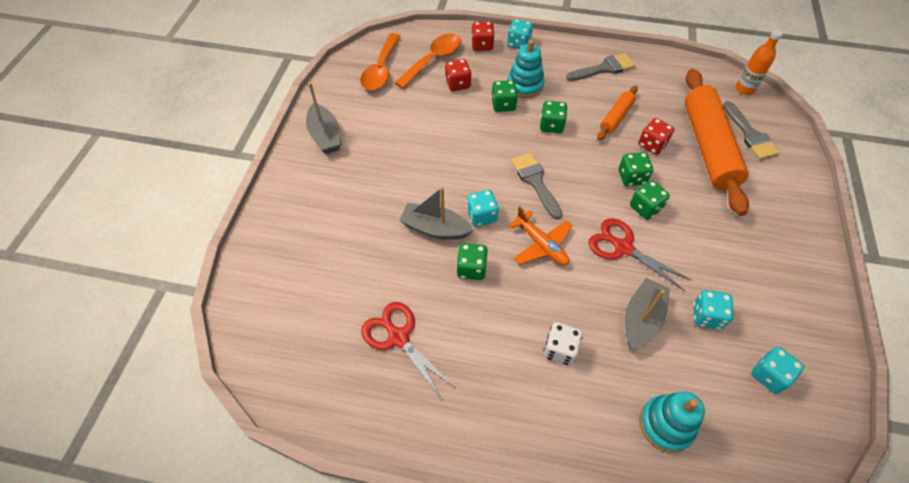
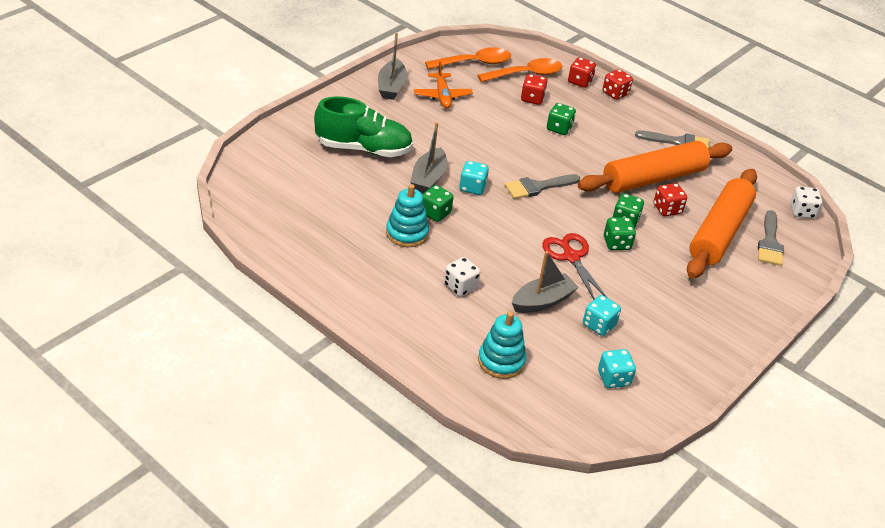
camera: 25 degrees right, 15 degrees down
orange spoon [360,33,400,91] -> orange spoon turned 150 degrees counterclockwise [425,47,511,69]
red scissors [361,302,457,399] -> none
grey boat [399,187,473,239] -> grey boat turned 120 degrees counterclockwise [410,122,447,193]
turquoise dice [507,19,533,49] -> red dice [603,69,633,100]
turquoise stacking toy [508,40,545,98] -> turquoise stacking toy moved to [386,184,429,247]
orange plane [509,206,572,266] -> orange plane moved to [414,62,473,108]
grey brush [511,153,562,219] -> grey brush turned 120 degrees counterclockwise [505,174,580,199]
green dice [540,101,568,133] -> none
orange rolling pin [597,86,638,141] -> orange rolling pin [578,141,732,193], size x2.07
orange bottle [736,30,783,95] -> white dice [790,186,822,219]
none -> green shoe [314,96,413,157]

